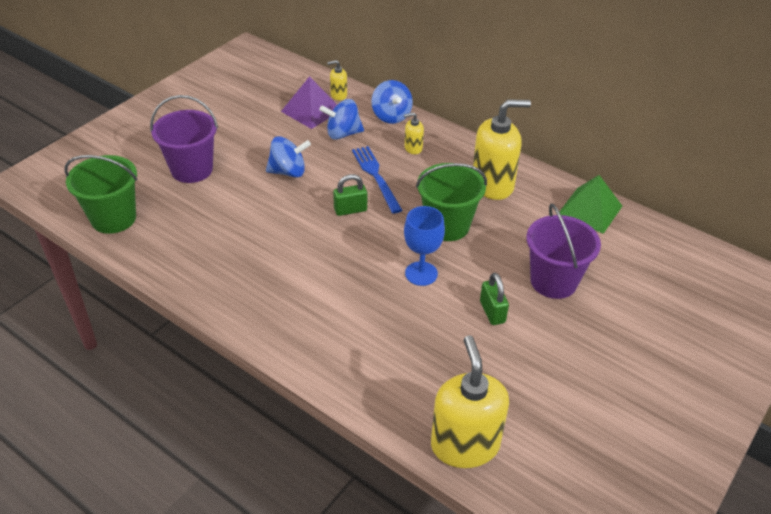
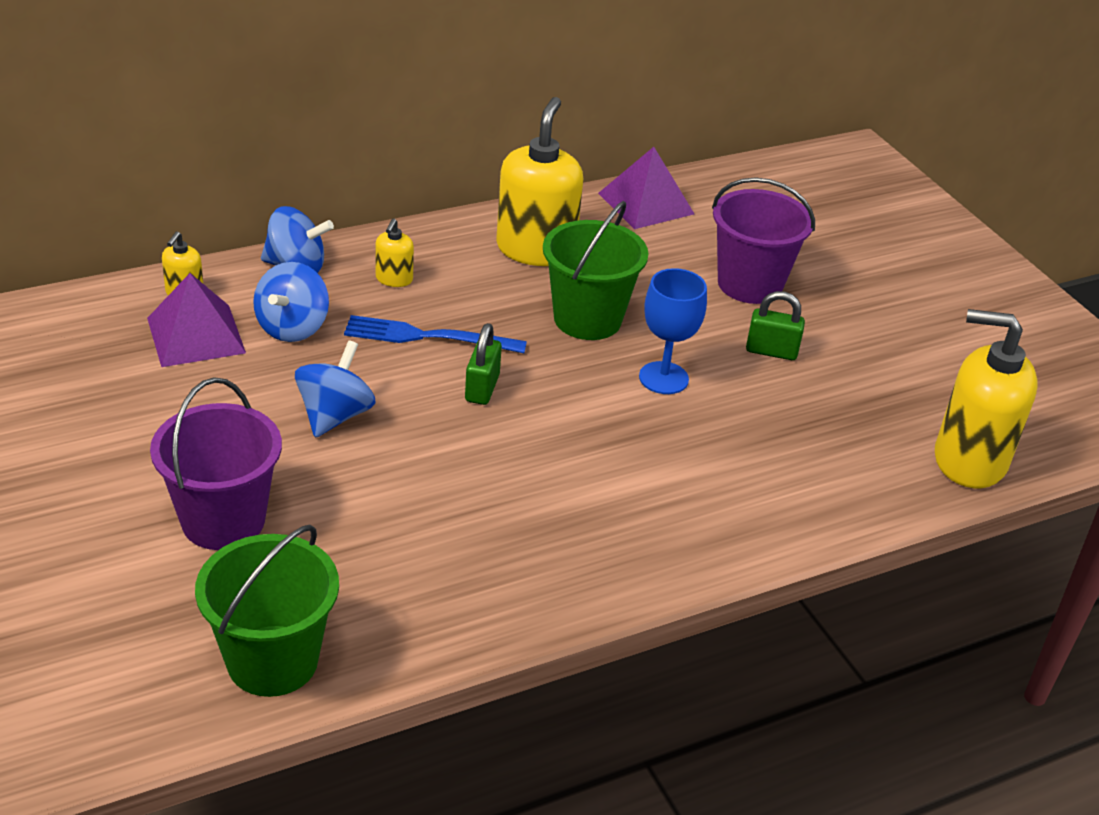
camera: 65 degrees left, 5 degrees down
green pyramid [559,175,622,234] -> purple pyramid [598,147,694,229]

